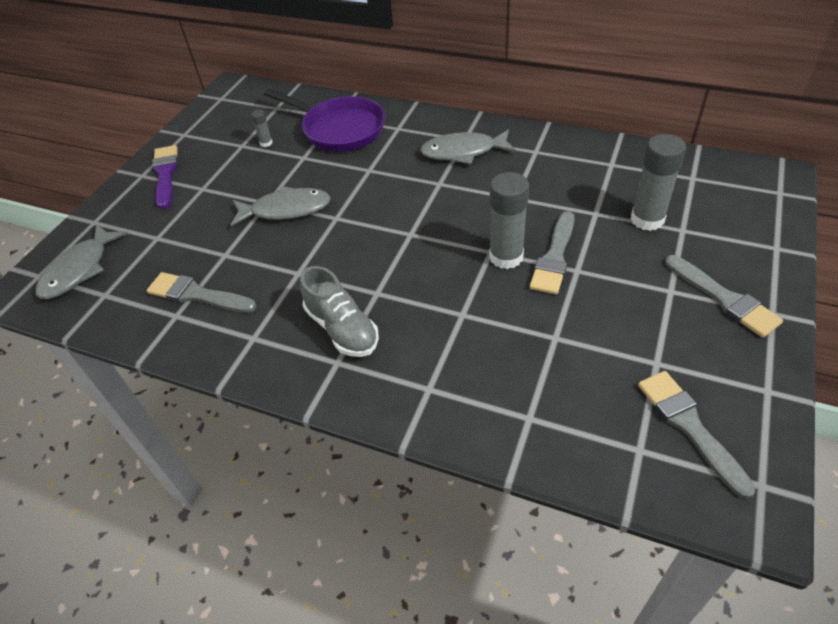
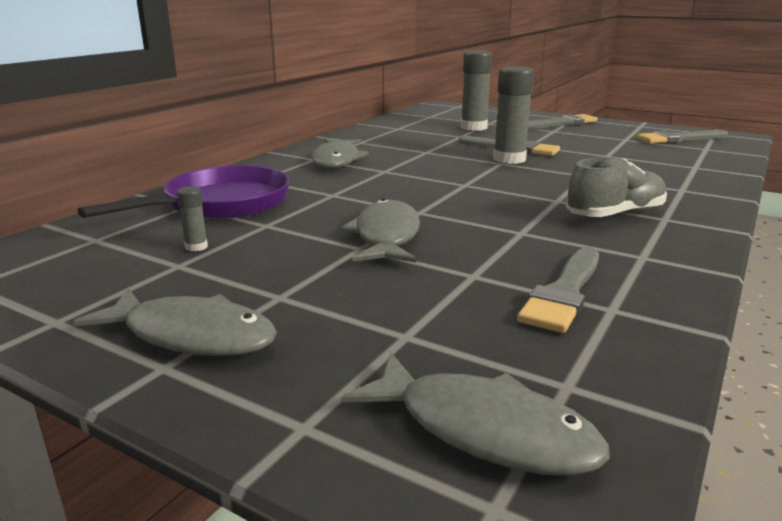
camera: 85 degrees left, 25 degrees down
purple brush [152,145,178,209] -> grey fish [73,288,277,356]

